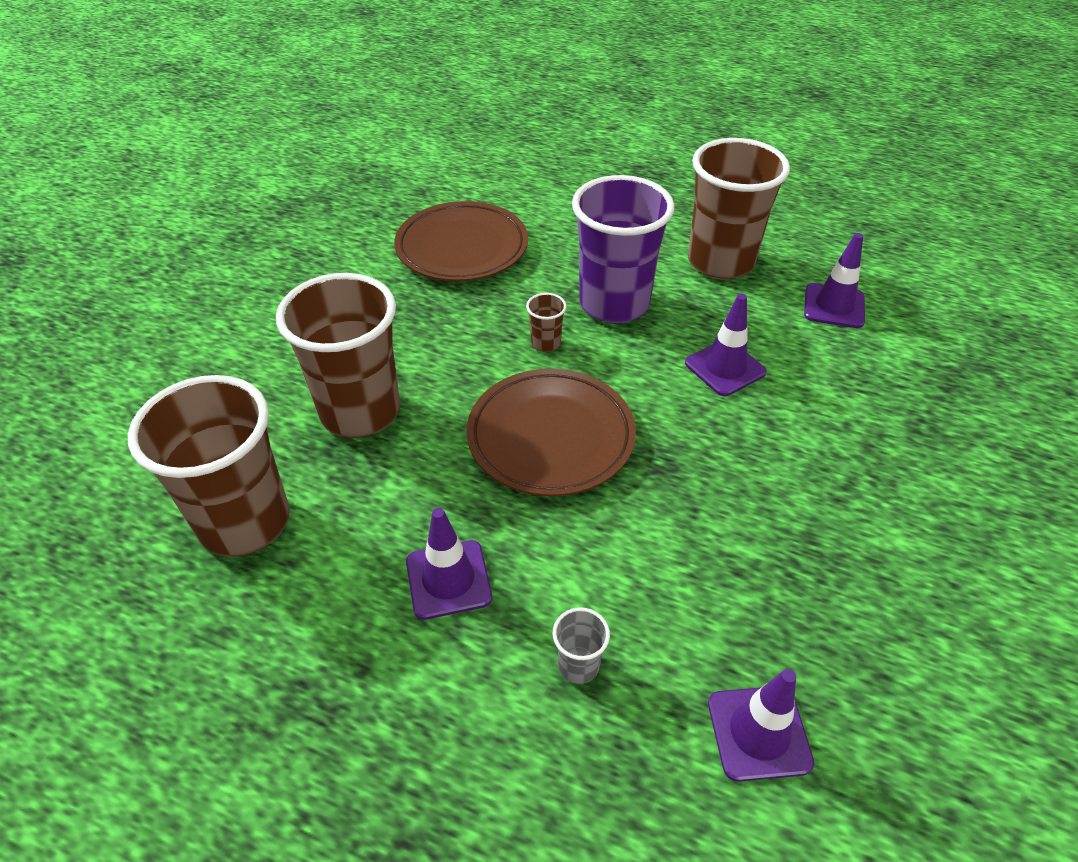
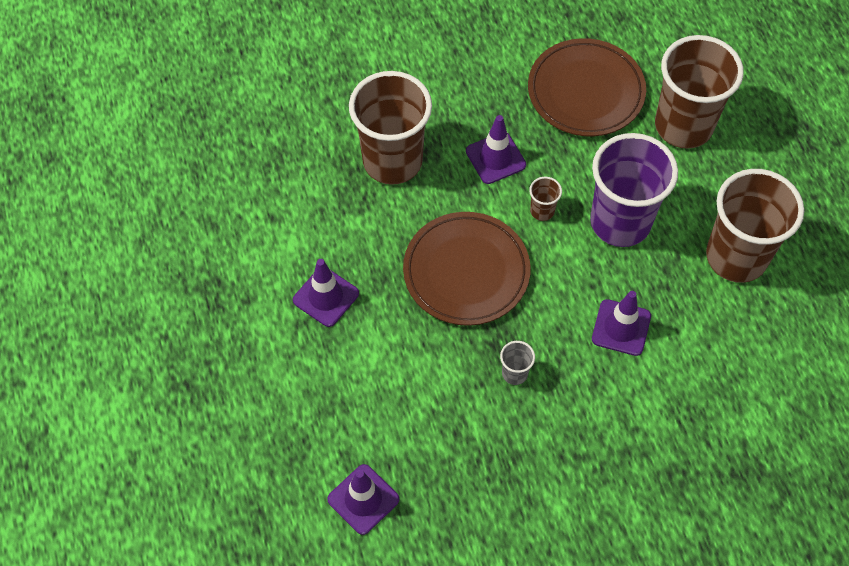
camera: 50 degrees right, 15 degrees up
brown cup [128,375,290,557] -> brown cup moved to [655,35,744,149]
grey cup [553,607,610,684] -> grey cup moved to [500,341,535,385]
purple traffic cone [804,233,865,328] -> purple traffic cone moved to [466,115,526,184]

